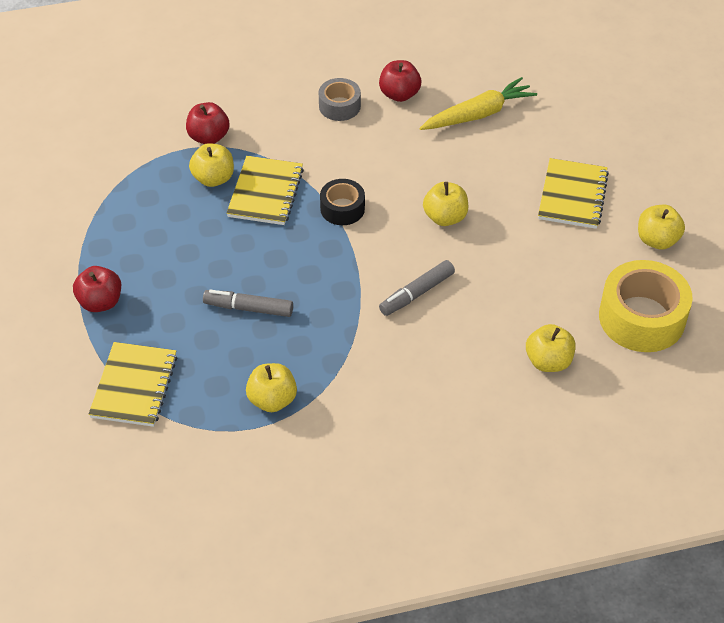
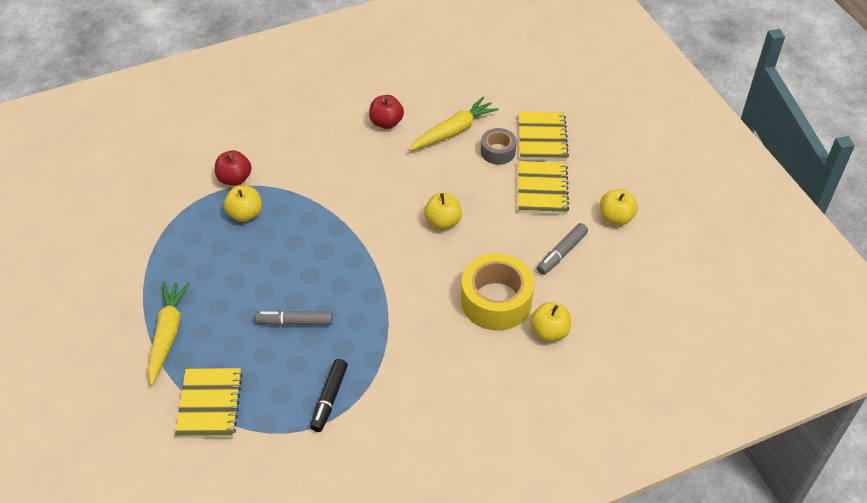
camera: 10 degrees left, 0 degrees up
red apple [73,266,121,312] -> yellow carrot [148,282,190,386]
yellow notebook [226,156,304,225] -> yellow notebook moved to [518,112,569,161]
yellow apple [246,363,297,412] -> black marker [310,359,348,432]
grey tape [319,78,361,121] -> grey tape moved to [481,128,517,165]
black tape [320,179,365,225] -> none
grey marker [379,260,455,316] -> grey marker moved to [537,223,588,275]
yellow tape [599,260,693,352] -> yellow tape moved to [461,253,534,331]

